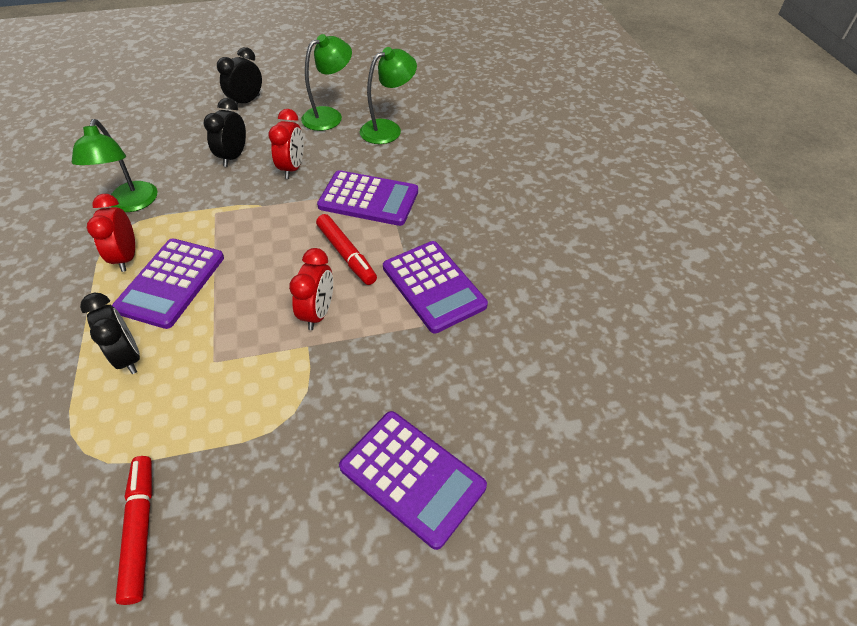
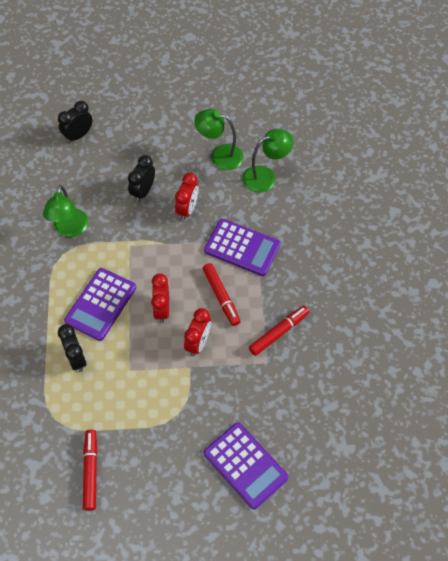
camera: 10 degrees right, 10 degrees up
red clock [87,194,135,272] -> red clock moved to [151,273,169,323]
black clock [217,47,262,105] -> black clock moved to [58,101,93,143]
green lamp [301,34,352,131] -> green lamp turned 135 degrees counterclockwise [194,109,244,170]
purple calculator [383,241,488,333] -> red marker [249,306,309,356]

